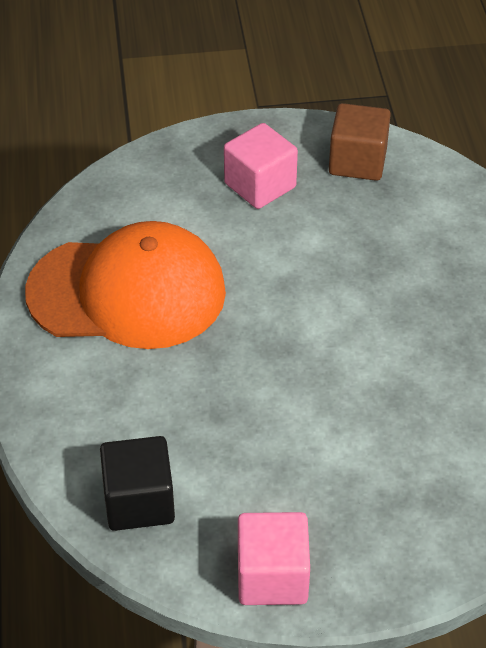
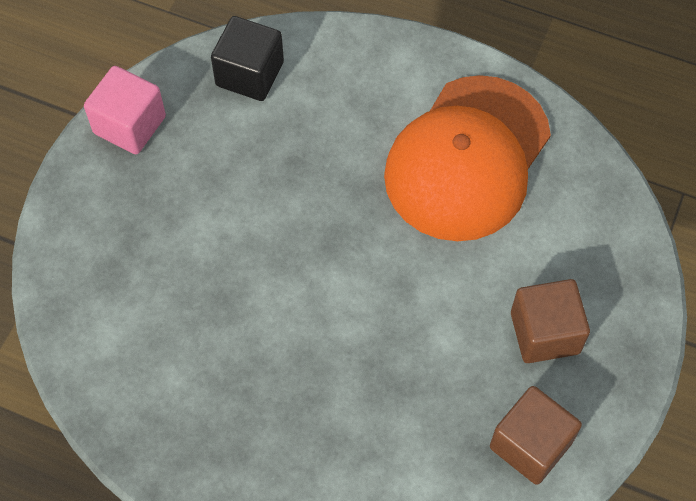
camera: 120 degrees right, 15 degrees up
pink cube [224,123,298,209] -> brown cube [511,279,590,363]

